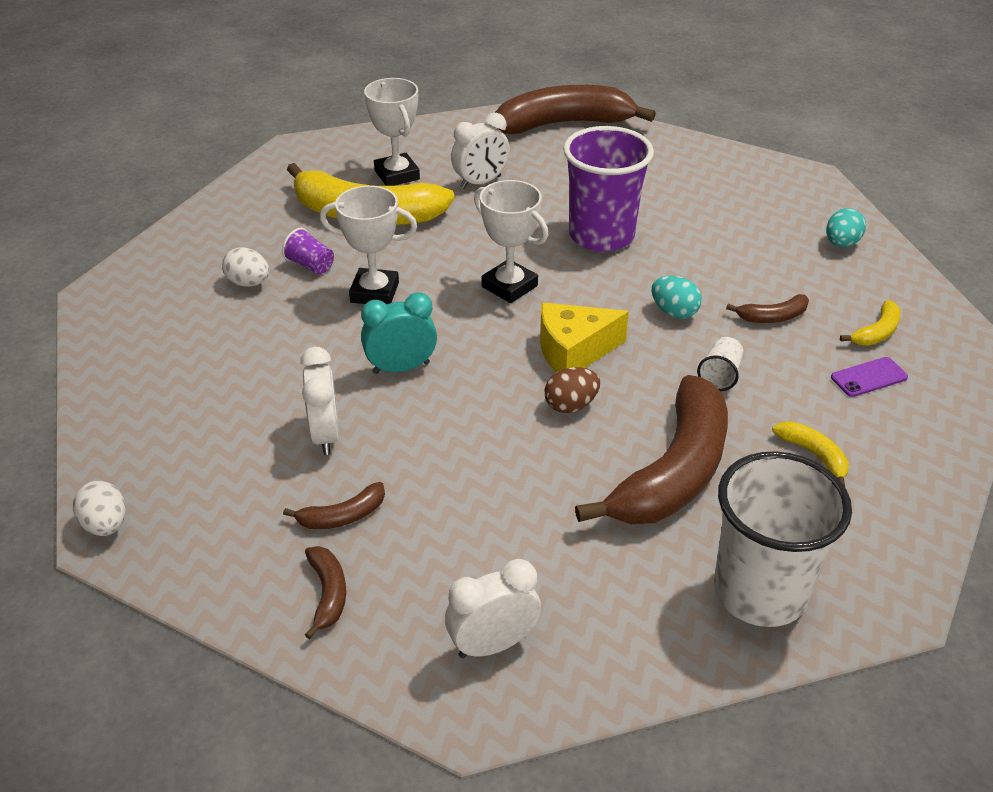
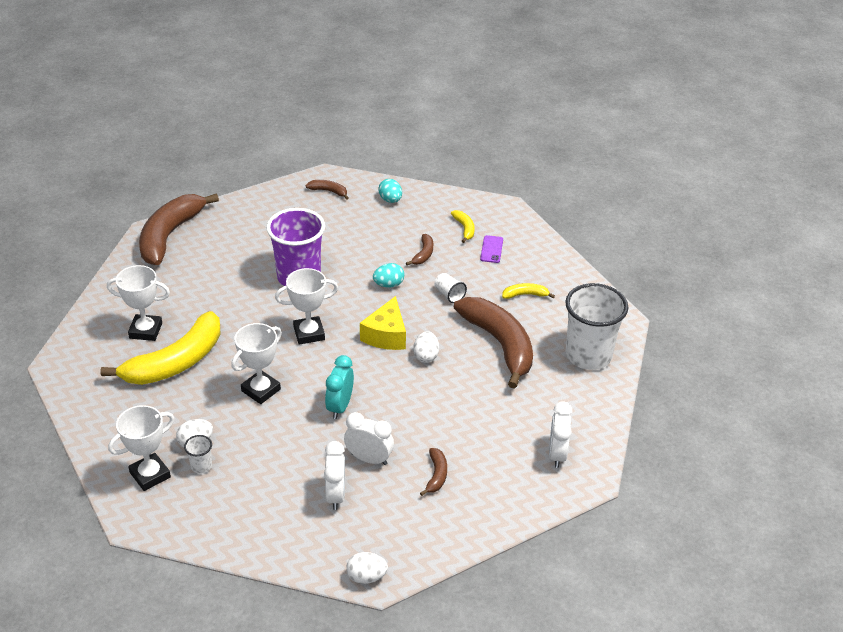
camera: 60 degrees left, 0 degrees up
purple cup [282,228,334,275] -> none
brown banana [304,546,346,639] -> brown banana moved to [306,180,349,200]
white clock [451,113,510,189] -> white clock moved to [324,441,345,510]
brown egg [545,367,600,413] -> white egg [413,331,439,363]
none -> white trophy [108,405,174,491]
none -> white cup [184,435,212,474]

